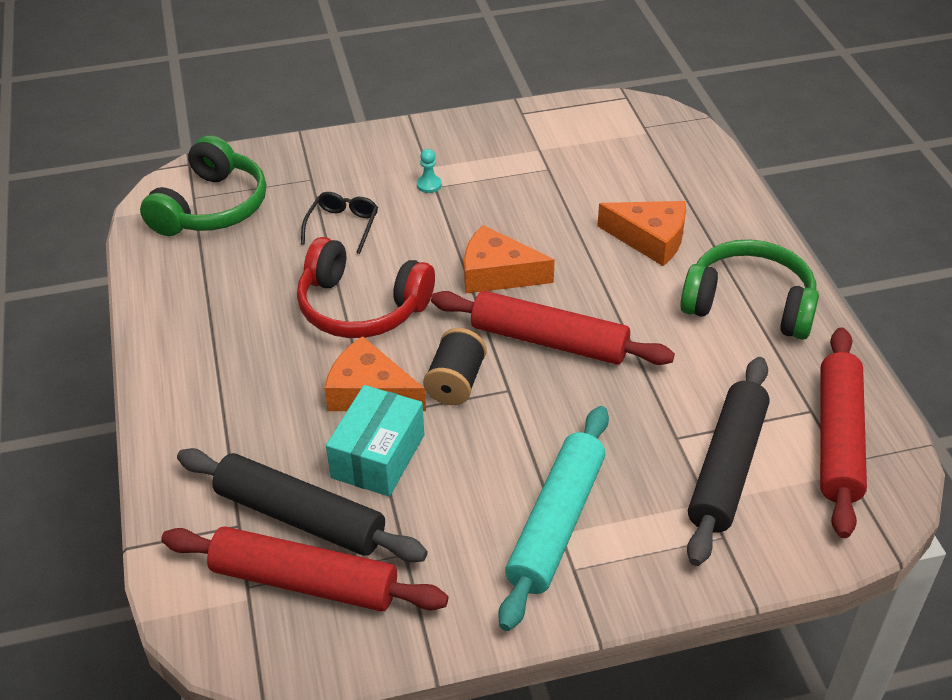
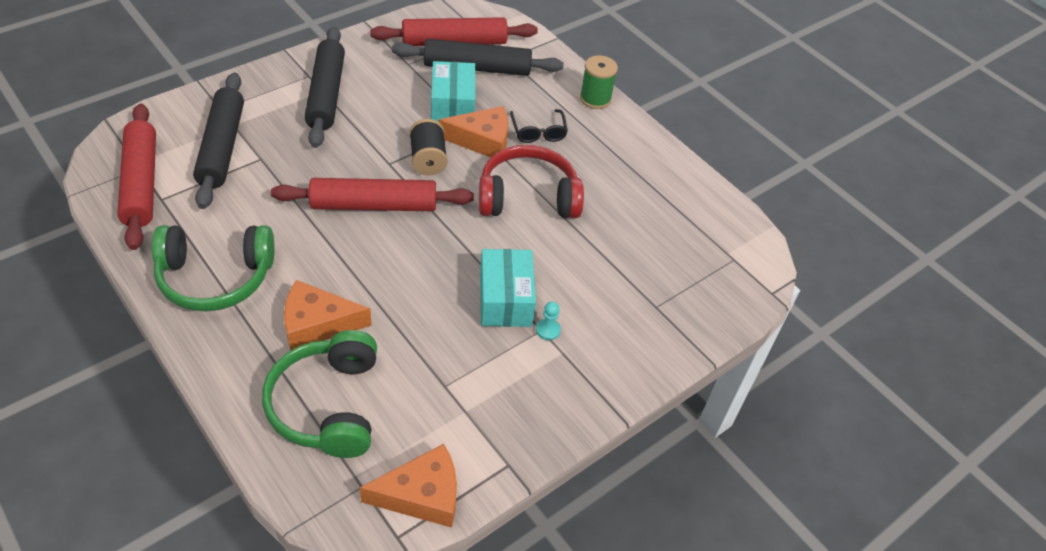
camera: 150 degrees right, 5 degrees up
green headphones [140,135,266,236] -> green headphones moved to [262,330,377,458]
black glasses [301,192,378,254] -> black glasses moved to [510,109,568,143]
orange cheese [464,225,555,294] -> orange cheese moved to [359,444,457,528]
turquoise rolling pin [498,406,609,631] -> black rolling pin [305,27,345,148]
none -> turquoise box [480,249,536,327]
none -> green spool [580,55,618,109]

